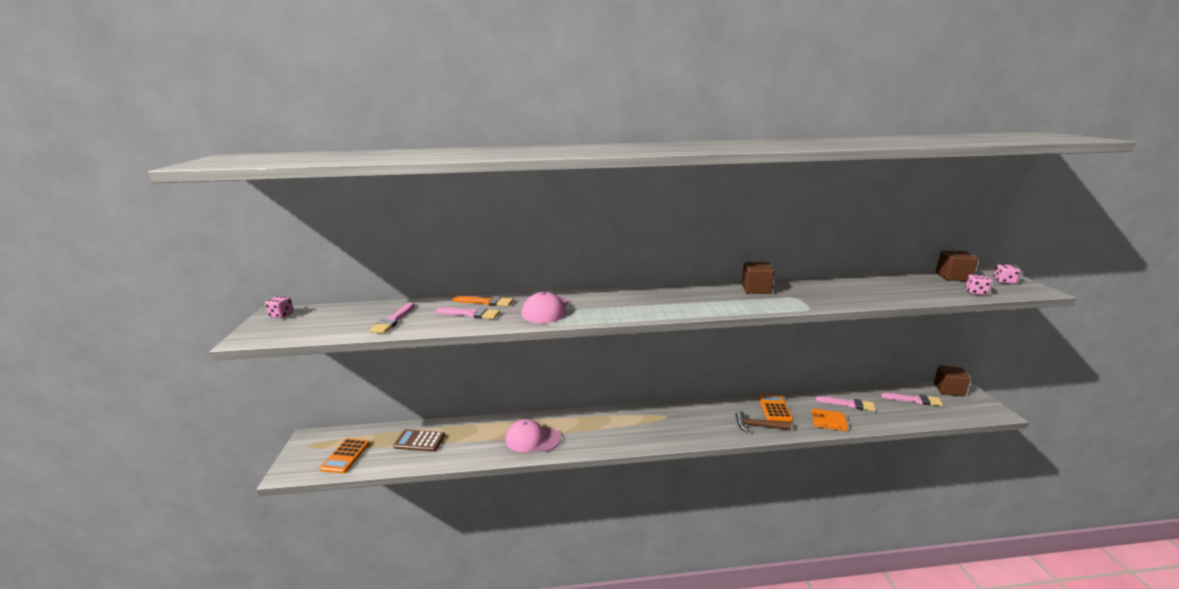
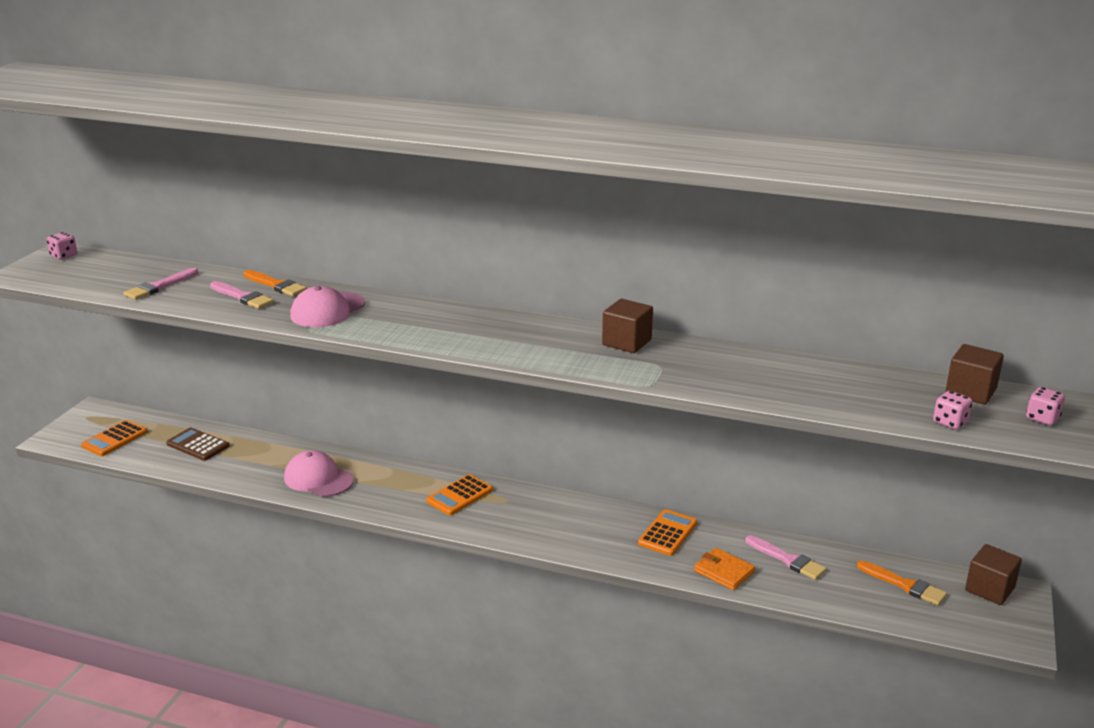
camera: 25 degrees right, 5 degrees up
brown hammer [736,411,791,432] -> none
pink brush [881,393,943,406] -> orange brush [857,561,947,606]
none -> orange calculator [426,474,493,515]

